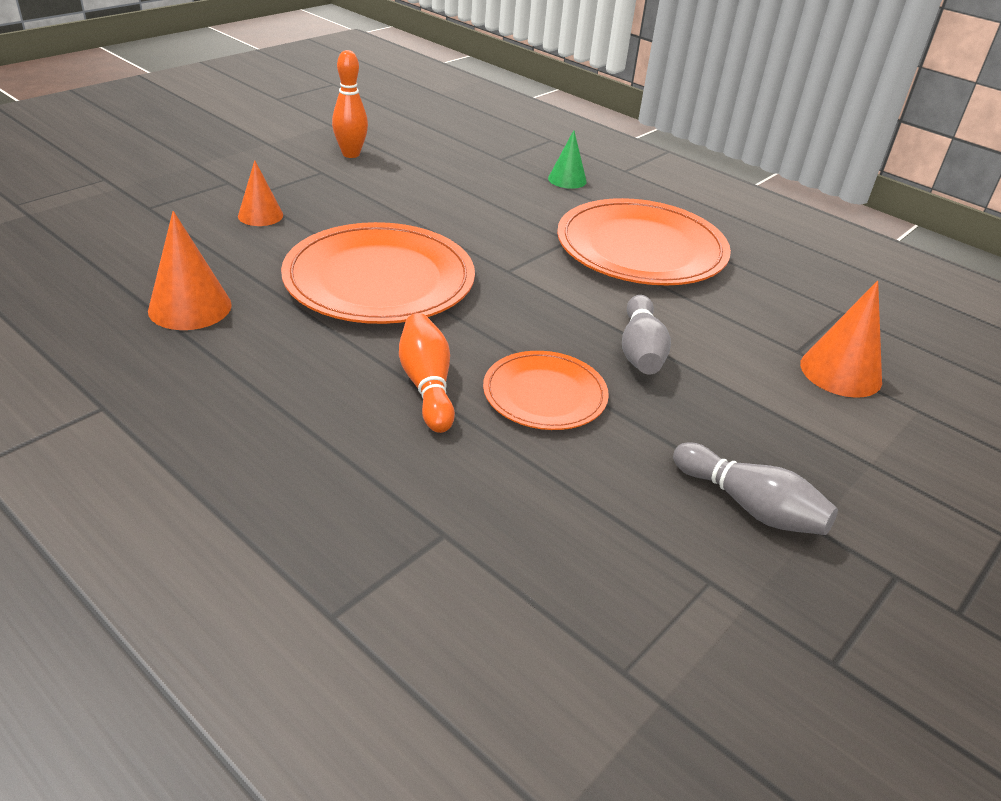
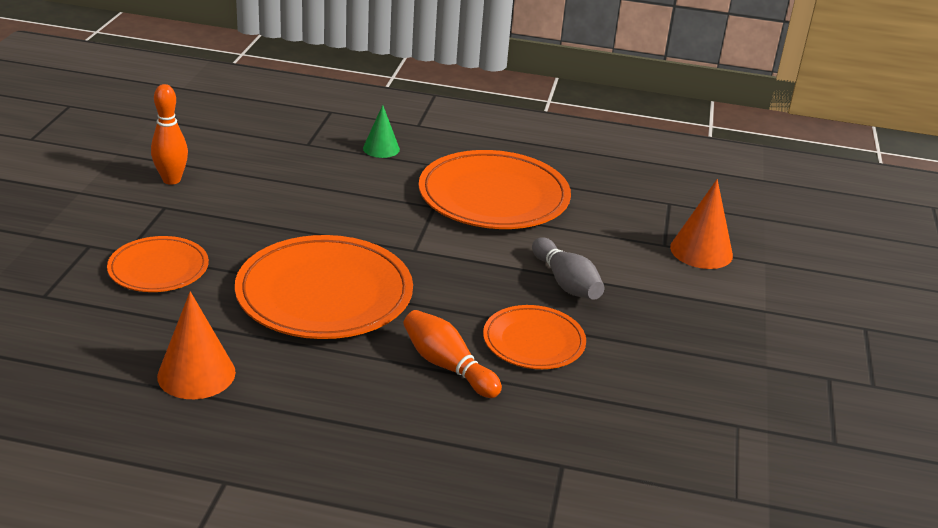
camera: 30 degrees left, 5 degrees down
orange cone [238,160,283,226] -> orange plate [107,236,209,292]
grey bowling pin [673,442,838,535] -> none

